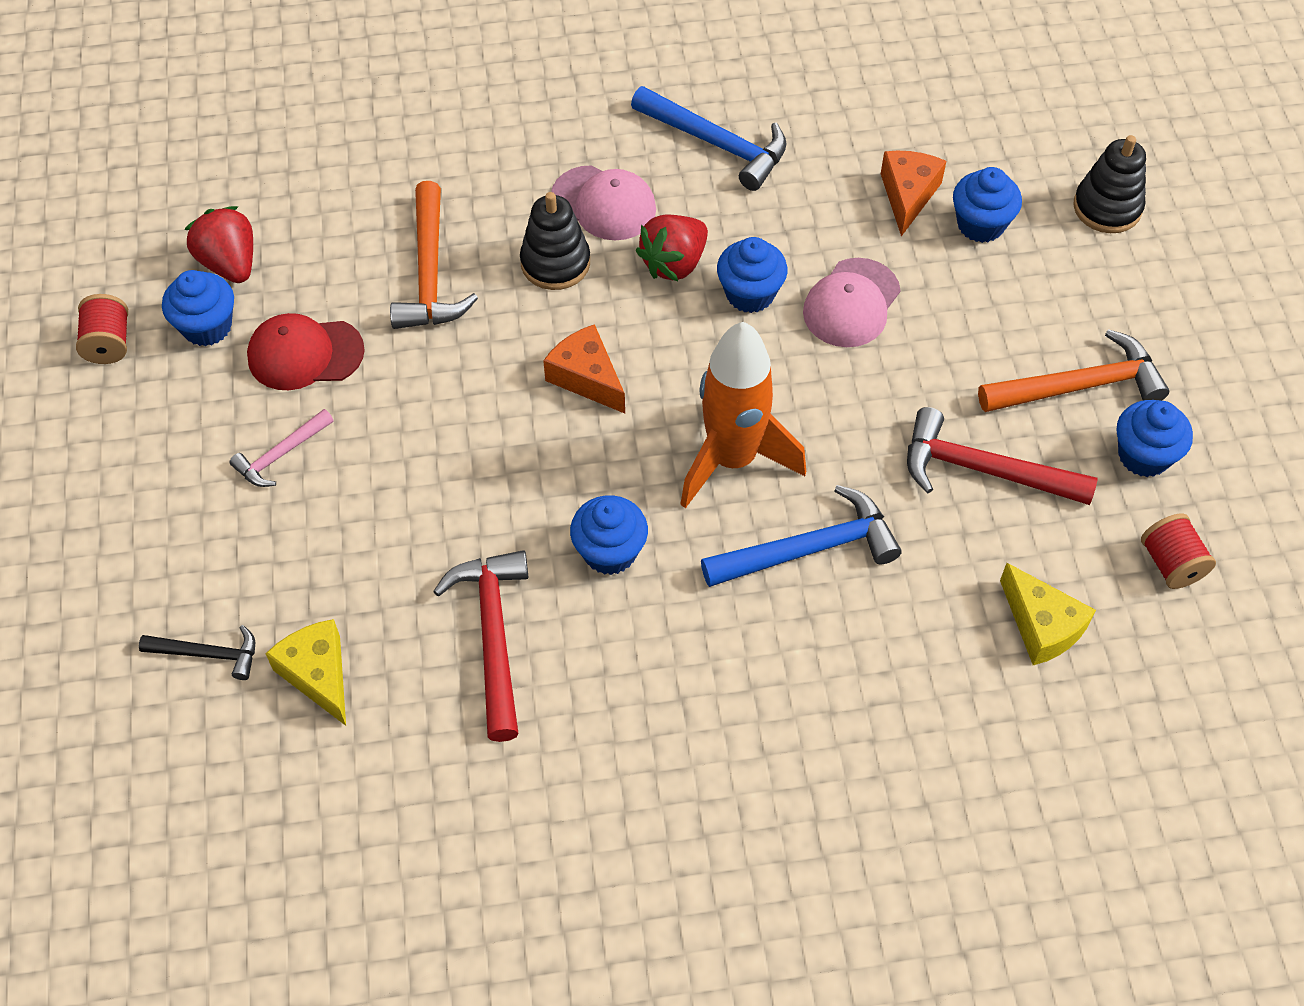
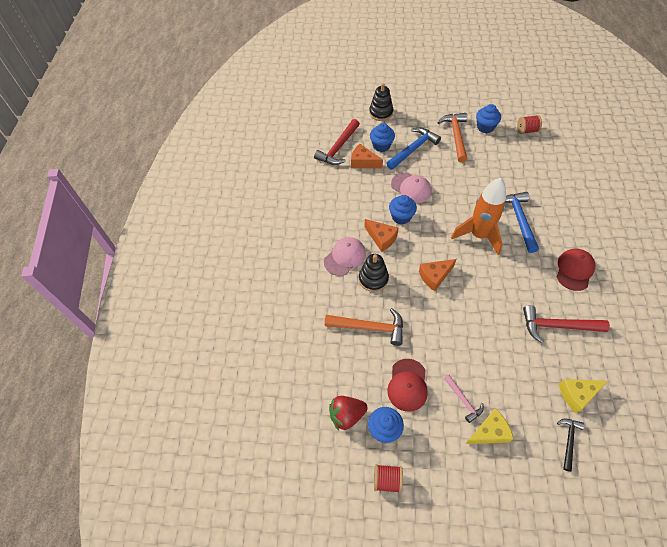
camera: 75 degrees left, 0 degrees up
blue cupcake [570,495,648,575] -> none
blue hammer [631,86,787,191] -> blue hammer moved to [386,127,441,170]
red strawberry [636,215,708,281] -> orange cheese [365,219,398,252]
red hammer [907,407,1098,505] -> red hammer moved to [314,119,360,165]
yellow cheese [1000,563,1096,665] -> yellow cheese moved to [465,408,514,444]
none -> red cap [557,249,595,291]

